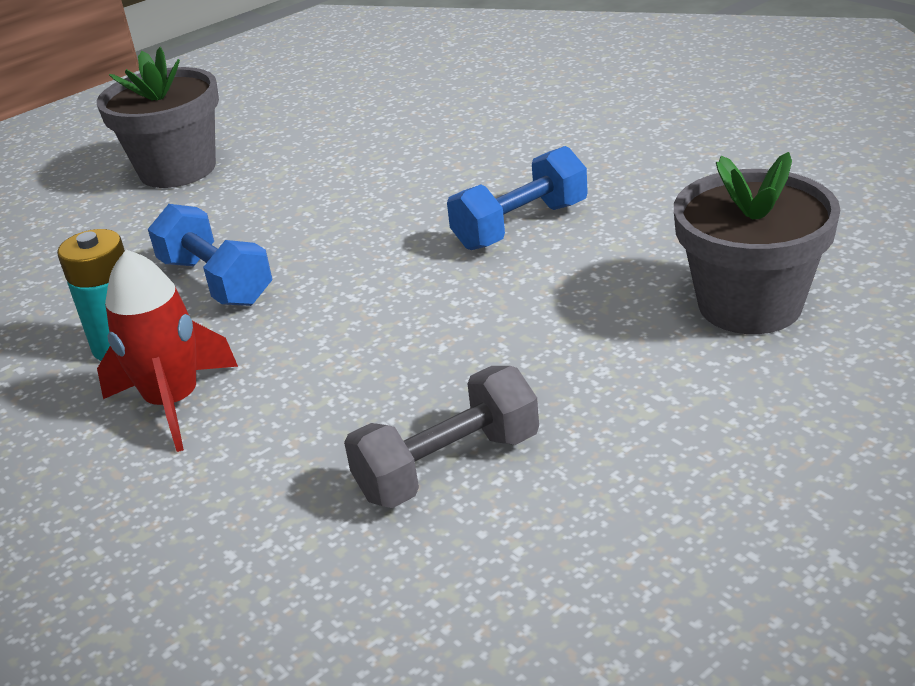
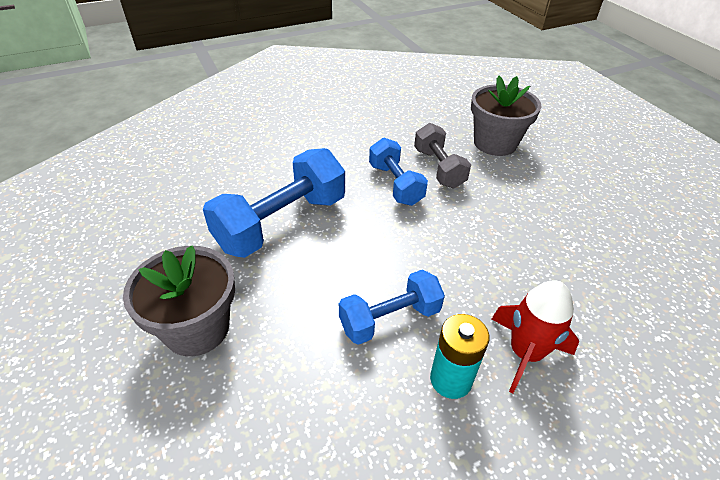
camera: 80 degrees left, 10 degrees up
grey dumbbell [344,366,539,508] -> grey dumbbell moved to [414,123,471,188]
none -> blue dumbbell [203,148,345,258]

